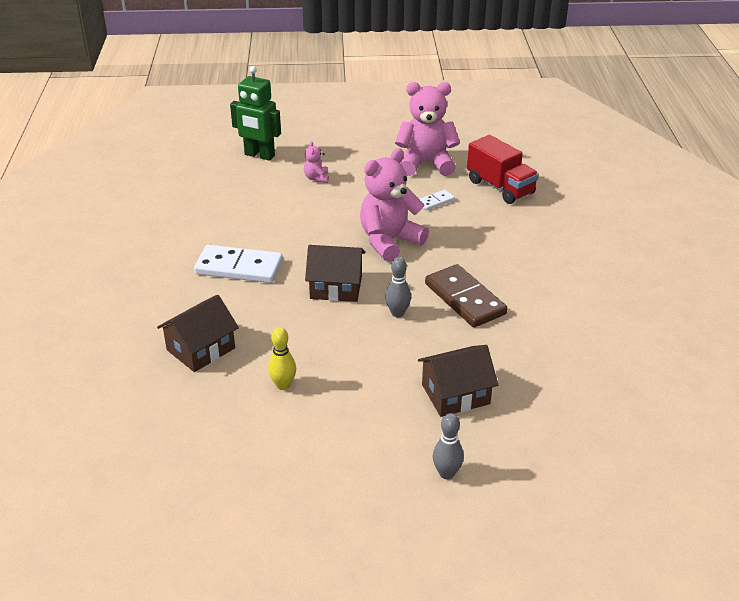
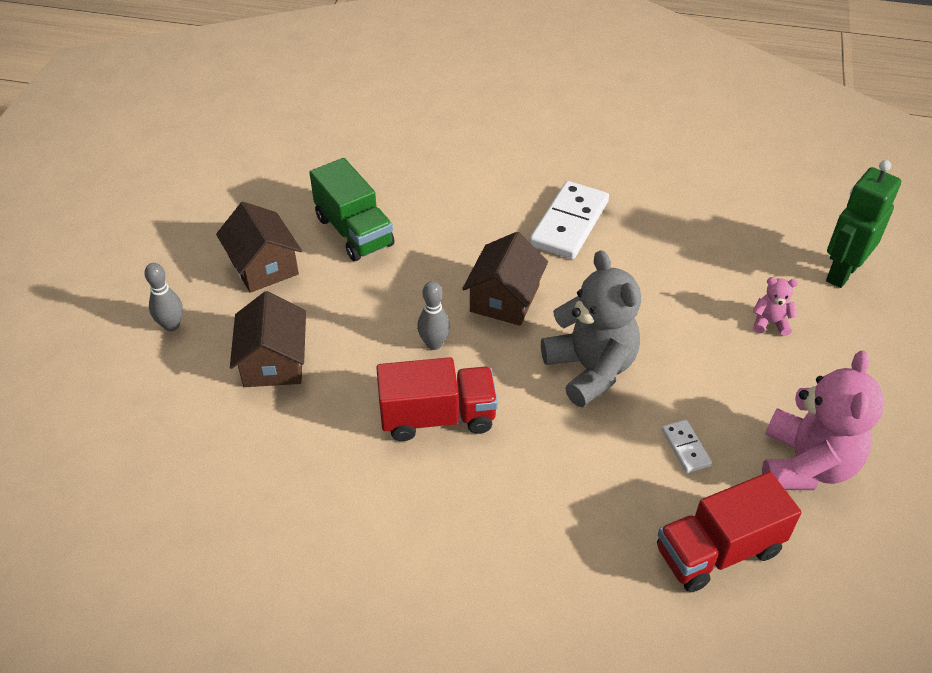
camera: 105 degrees right, 10 degrees up
brown house [157,295,239,372] -> brown house moved to [216,202,302,293]
yellow bowling pin [268,327,296,390] -> green truck [309,158,395,261]
pink teddy bear [360,148,429,262] -> grey teddy bear [541,250,641,407]
brown domino [425,264,507,327] -> red truck [376,357,498,441]

